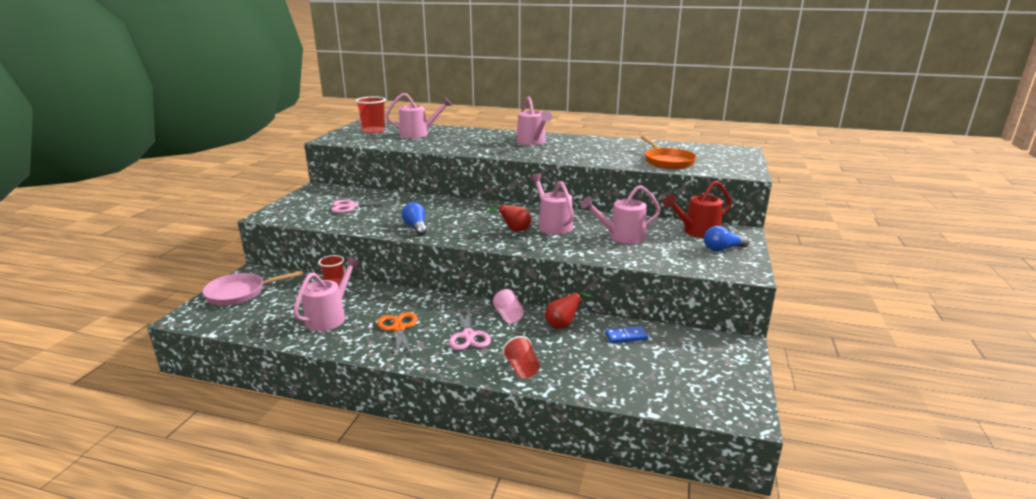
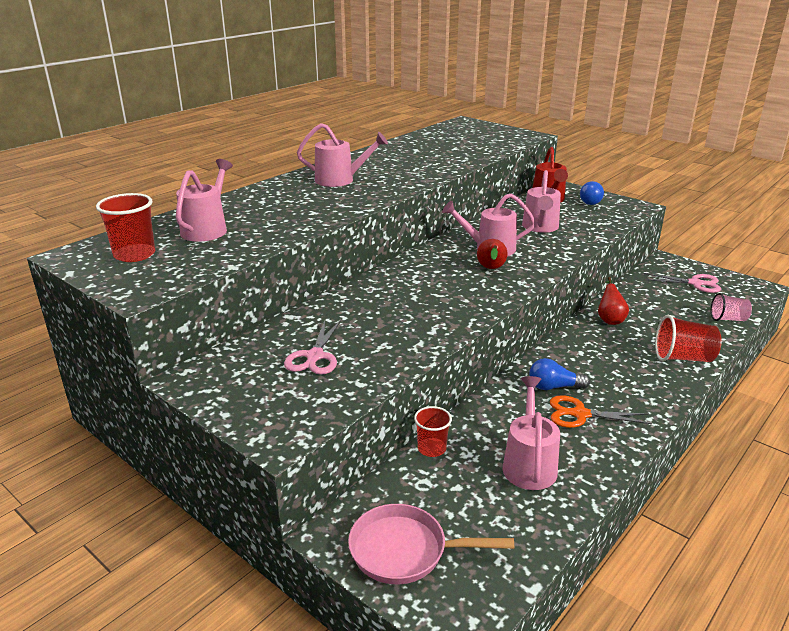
camera: 65 degrees left, 5 degrees up
pink pan [202,271,303,306] -> pink pan turned 90 degrees clockwise [348,504,514,584]
pink watering can [293,257,360,331] -> pink watering can turned 45 degrees clockwise [502,376,560,490]
blue light bulb [401,202,427,235] -> blue light bulb moved to [529,358,590,390]
pink scissors [449,305,491,350] -> pink scissors moved to [644,273,721,293]
pink cup [491,288,524,323] -> pink cup moved to [711,293,752,321]
red cup [502,336,540,378] -> red cup [655,315,722,362], size x1.51
blue domino [605,326,648,343] -> none
orange pan [641,136,697,169] -> none

